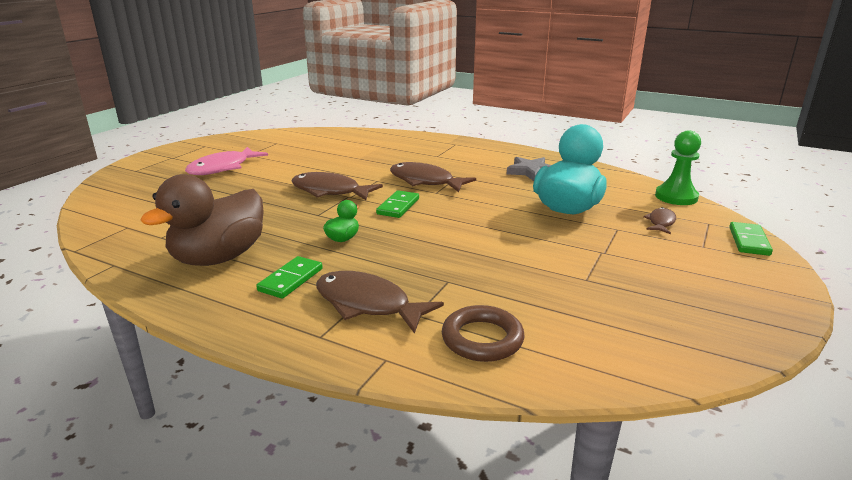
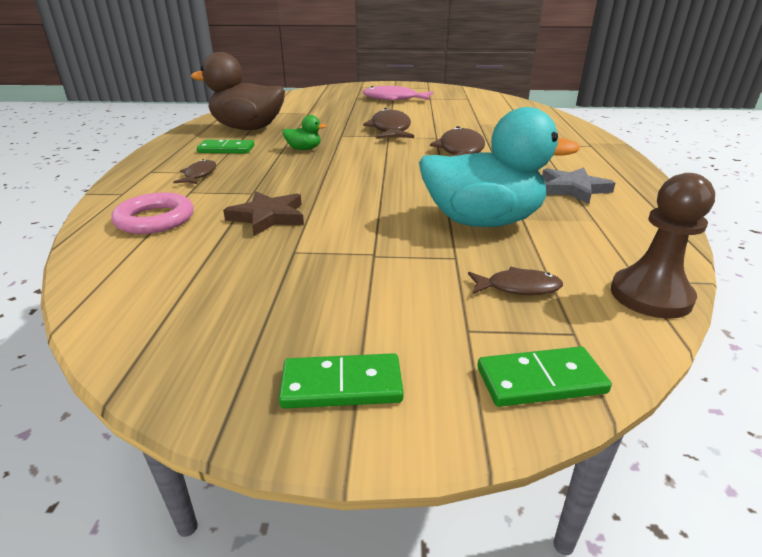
camera: 65 degrees right, 5 degrees up
brown fish [316,271,444,334] -> brown fish [173,159,216,184], size x0.53
green domino [376,190,419,218] -> green domino moved to [279,353,404,409]
brown ring [442,305,524,362] -> pink ring [111,192,193,234]
green pawn [655,131,701,205] -> brown pawn [611,173,715,319]
none -> brown star [223,192,304,236]

